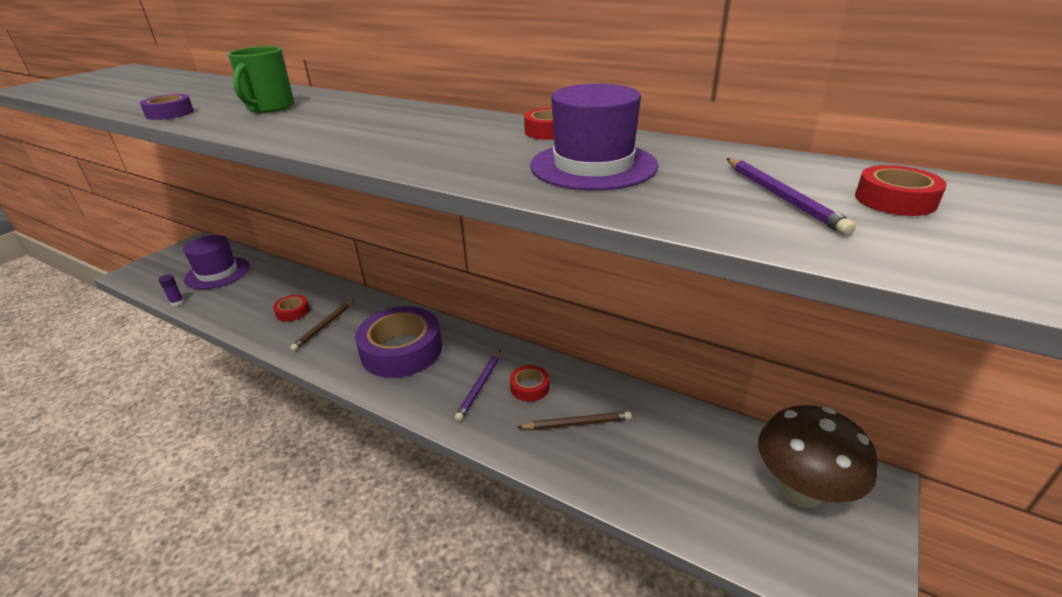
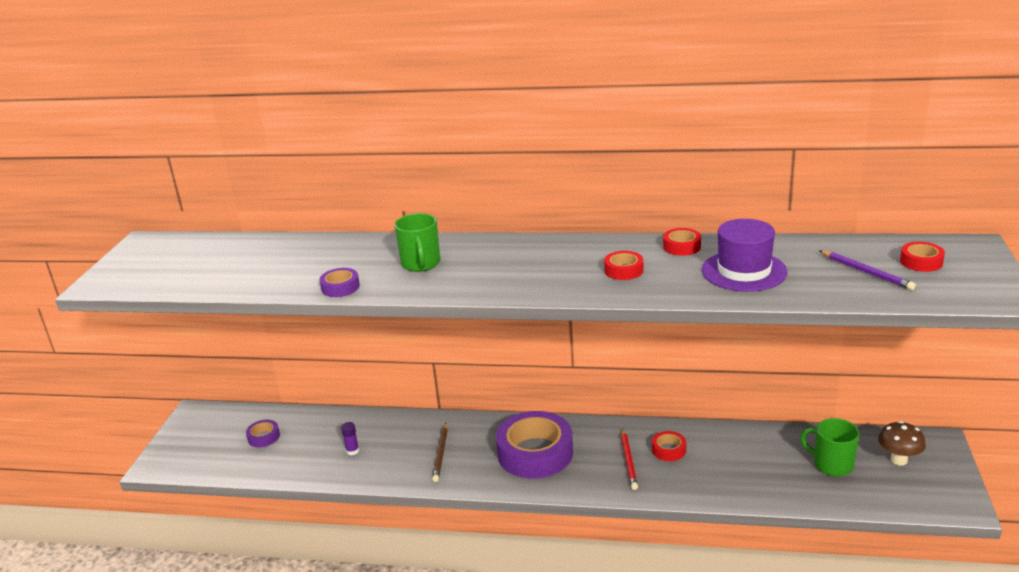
camera: 20 degrees left, 5 degrees down
purple glue stick [159,274,184,306] -> purple glue stick moved to [341,422,359,455]
purple hat [183,235,250,289] -> purple tape [246,420,280,447]
red tape [273,295,310,322] -> red tape moved to [604,251,643,280]
purple pencil [455,350,501,421] -> red pencil [621,428,638,490]
brown pencil [517,411,632,430] -> none
brown mushroom [758,405,878,508] -> brown mushroom [878,421,926,466], size x0.60
none -> green mug [800,418,859,476]

